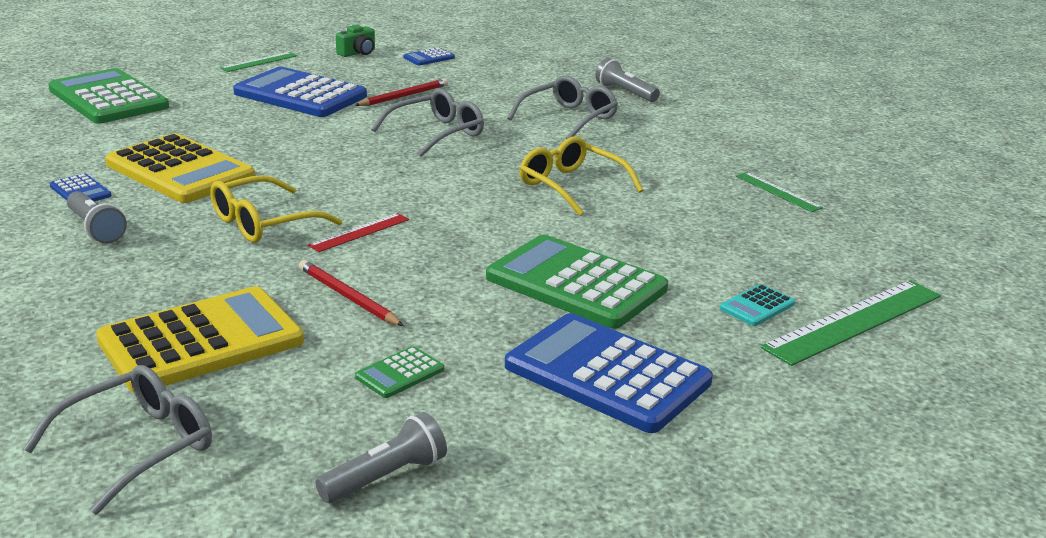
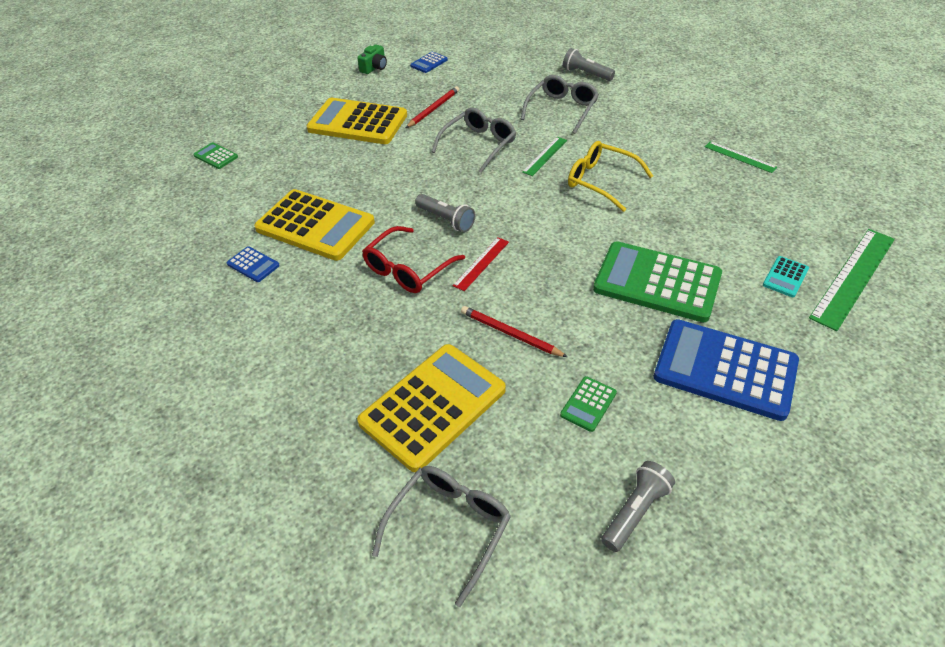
camera: 10 degrees left, 20 degrees up
green calculator [48,68,169,124] -> green calculator [193,142,238,169], size x0.43
grey flashlight [67,191,127,244] -> grey flashlight moved to [415,194,475,232]
yellow glasses [210,175,342,243] -> red glasses [362,226,465,293]
green ruler [220,52,297,72] -> green ruler moved to [522,137,567,176]
blue calculator [233,67,367,117] -> yellow calculator [307,98,407,144]

